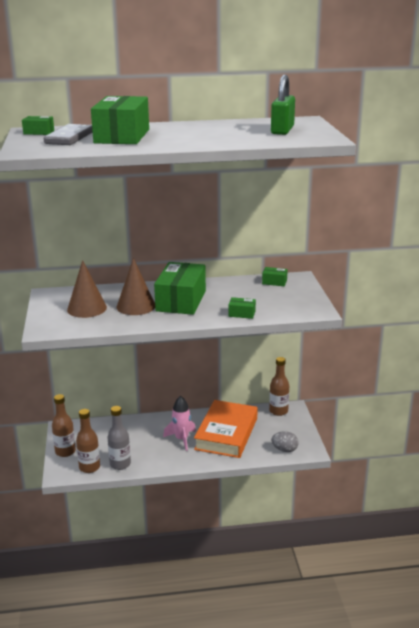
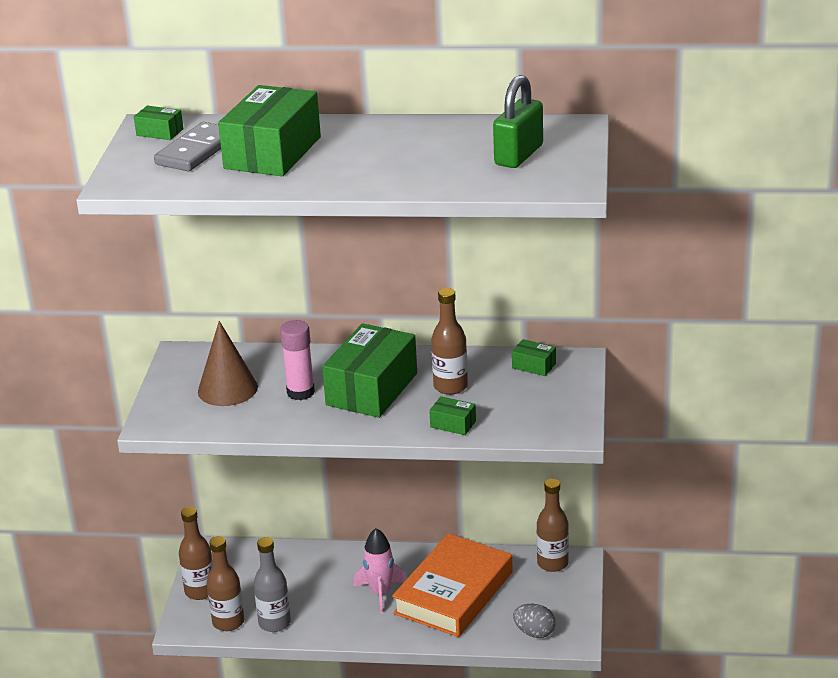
camera: 15 degrees right, 5 degrees up
brown cone [117,258,155,315] -> pink glue stick [280,320,315,400]
none -> brown bottle [431,288,468,395]

